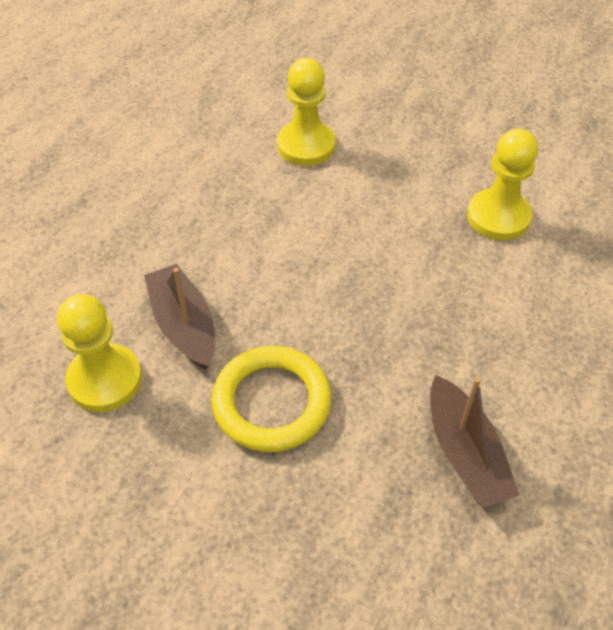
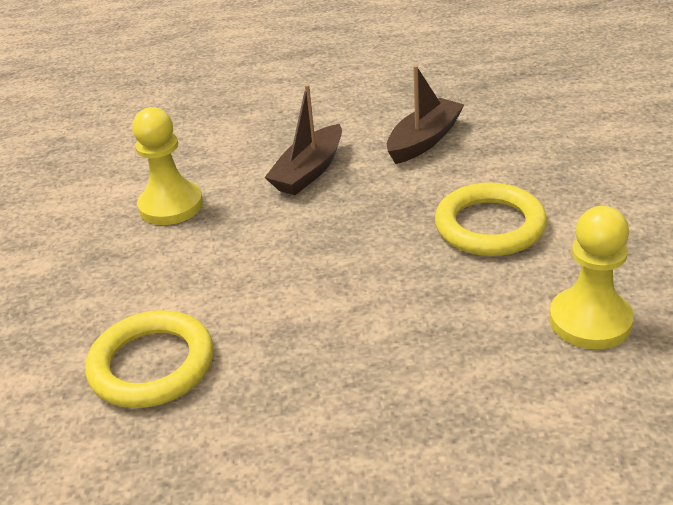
camera: 120 degrees left, 15 degrees down
brown boat [144,264,215,370] -> brown boat moved to [264,84,342,195]
yellow pawn [277,58,336,166] -> yellow ring [85,310,214,408]

